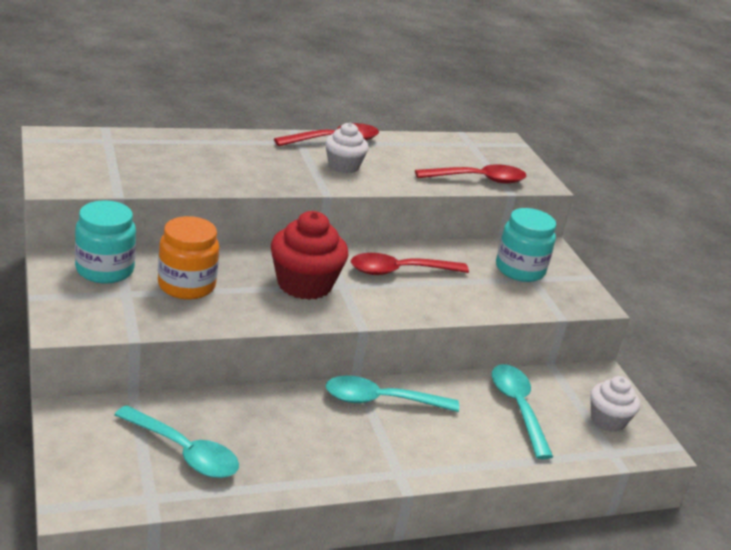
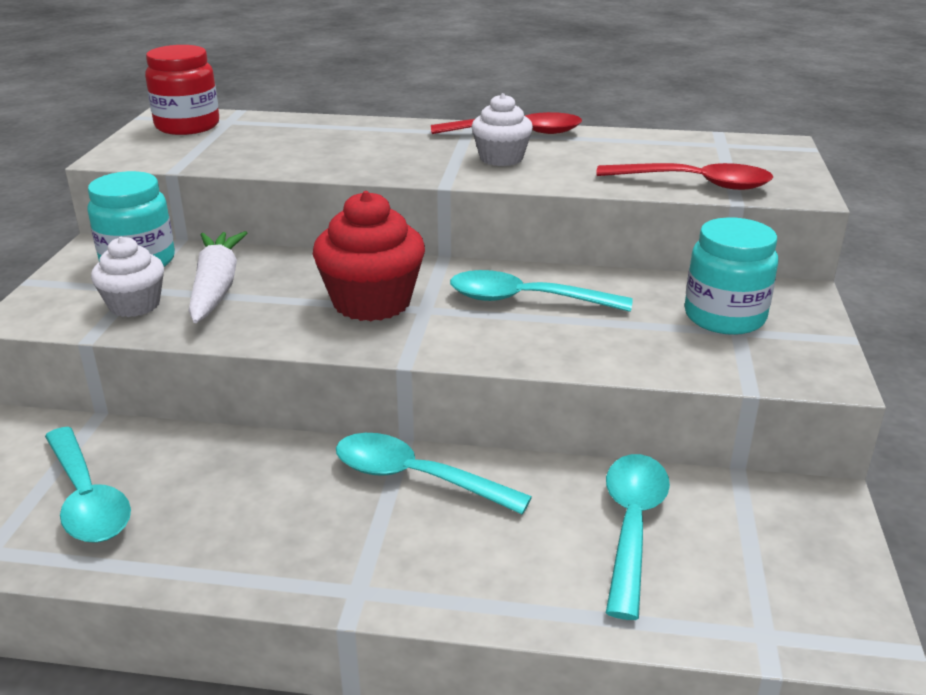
camera: 30 degrees right, 0 degrees up
orange jar [158,216,219,300] -> white carrot [188,231,247,323]
red spoon [351,253,469,275] -> turquoise spoon [450,270,633,312]
white cupcake [591,376,640,432] -> white cupcake moved to [91,237,164,317]
none -> red jar [145,45,219,135]

